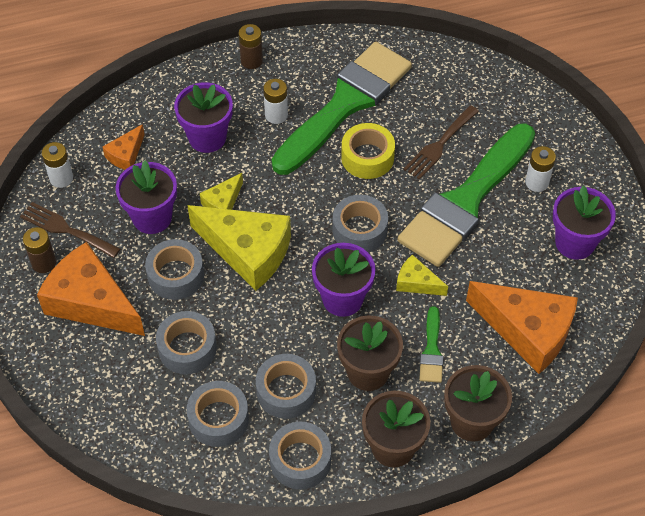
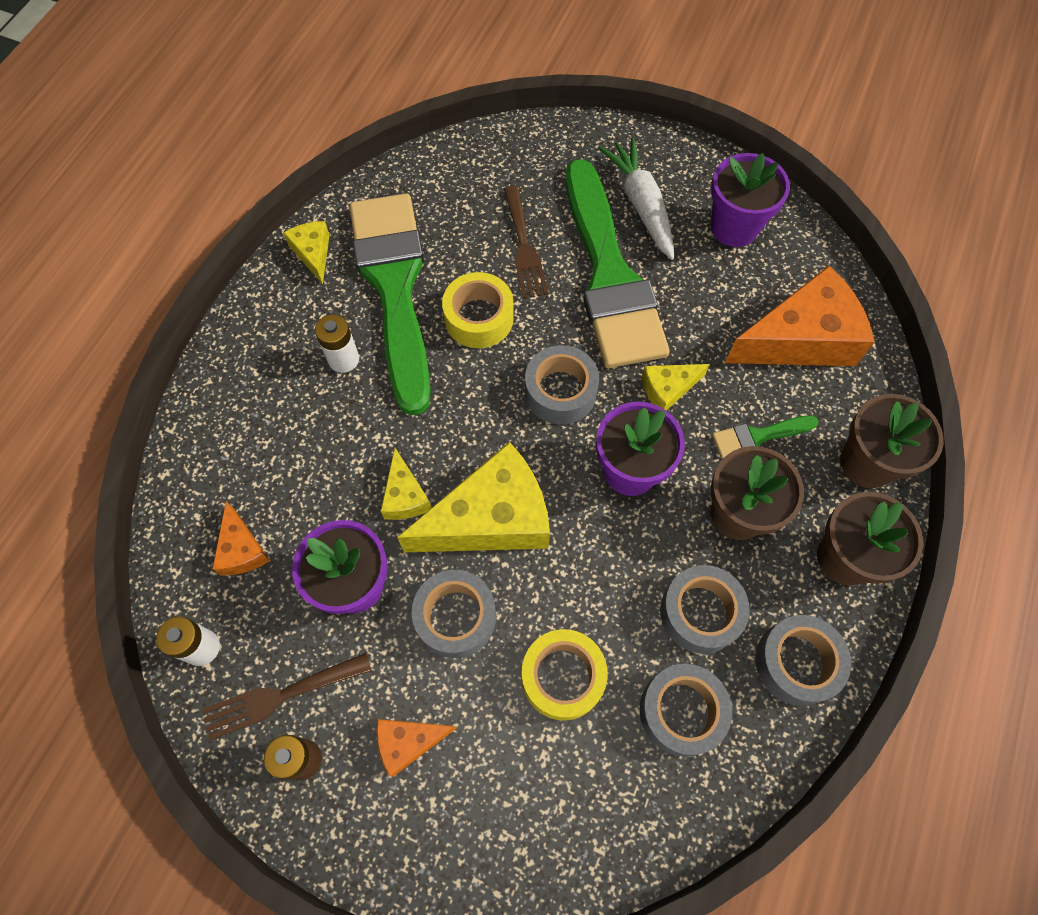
camera: 50 degrees left, 10 degrees up
orange cheese [37,242,145,336] -> orange cheese [377,719,457,777], size x0.48
grey tape [156,311,217,374] -> yellow tape [522,629,608,721]
purple flower pot [174,82,233,153] -> none
brown battery [238,24,263,69] -> none
green brush [419,306,444,383] -> green brush turned 120 degrees clockwise [712,415,819,458]
white battery [525,146,556,192] -> white carrot [599,137,674,260]
none -> yellow cheese [283,221,330,284]

